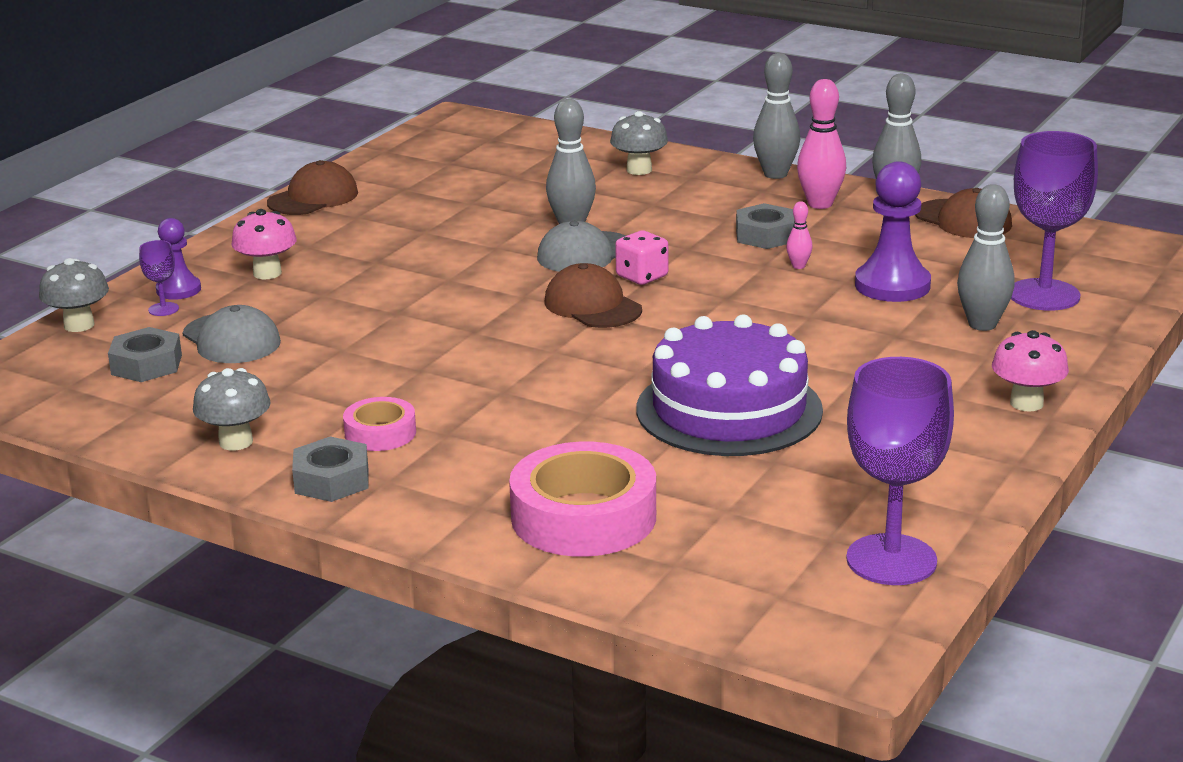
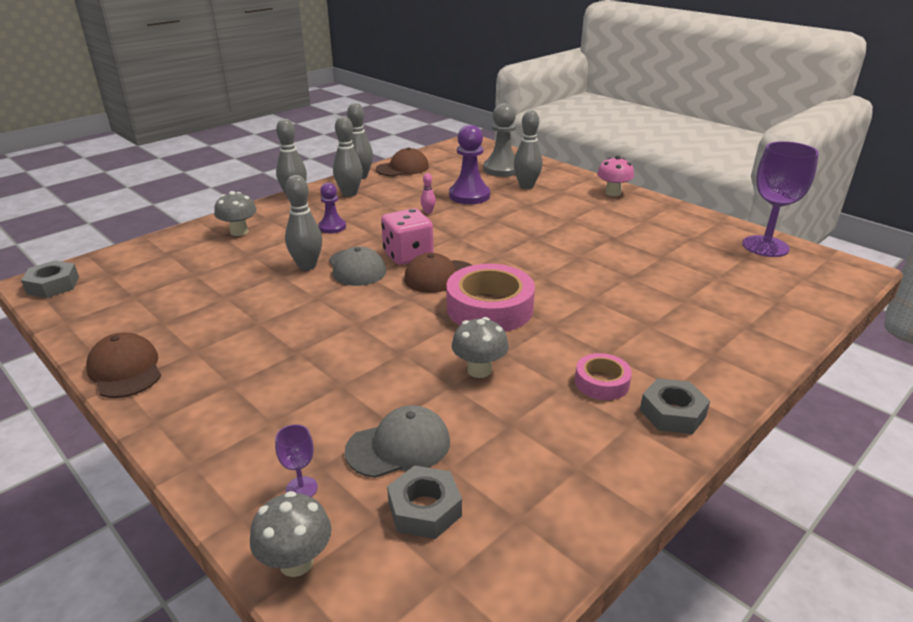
camera: 75 degrees left, 5 degrees up
purple pawn [156,218,201,300] -> purple pawn moved to [319,183,346,233]
grey mushroom [193,368,271,450] -> grey mushroom moved to [452,317,509,378]
pink mushroom [231,209,297,279] -> none
pink tape [509,442,656,557] -> pink tape moved to [446,264,535,332]
pink dice [615,230,668,285] -> pink dice [381,208,434,265], size x1.54
purple cake [636,315,823,456] -> none
grey nut [736,203,795,249] -> grey nut moved to [21,260,79,298]
pink bowling pin [797,79,846,209] -> grey bowling pin [333,116,363,197]
purple goblet [1011,131,1098,311] -> grey pawn [483,103,516,177]

